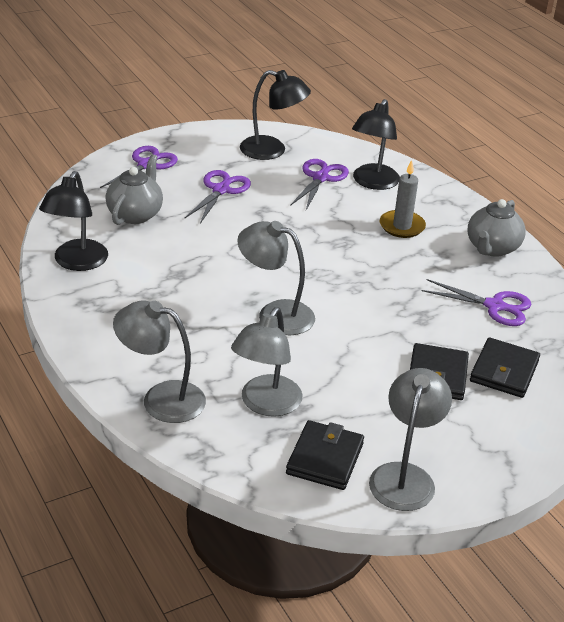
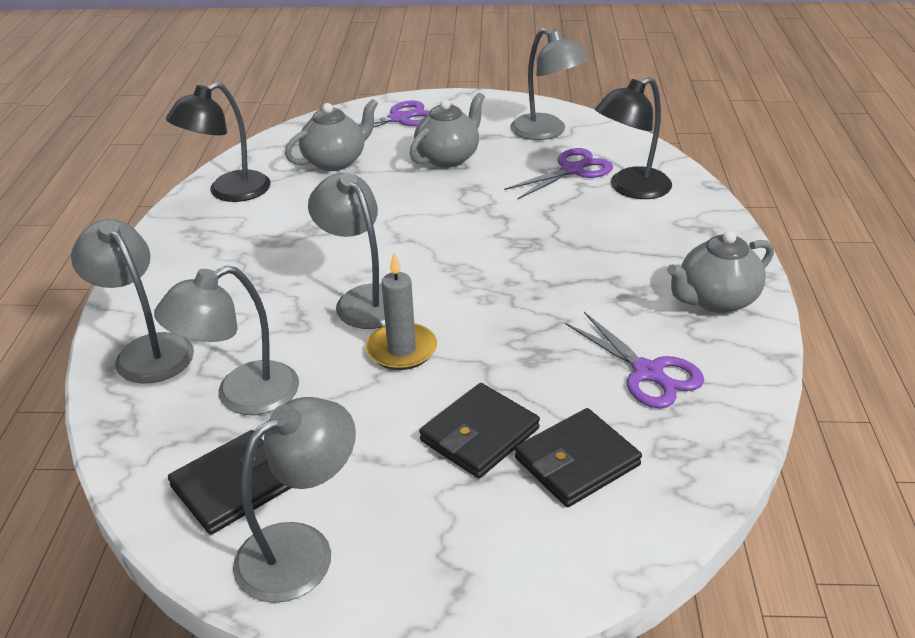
camera: 35 degrees right, 0 degrees up
purple scissors [184,170,251,223] -> grey teapot [410,93,485,168]
black lamp [240,70,311,160] -> grey lamp [511,28,589,140]
grey candle [380,160,426,238] -> grey candle moved to [366,252,437,370]

